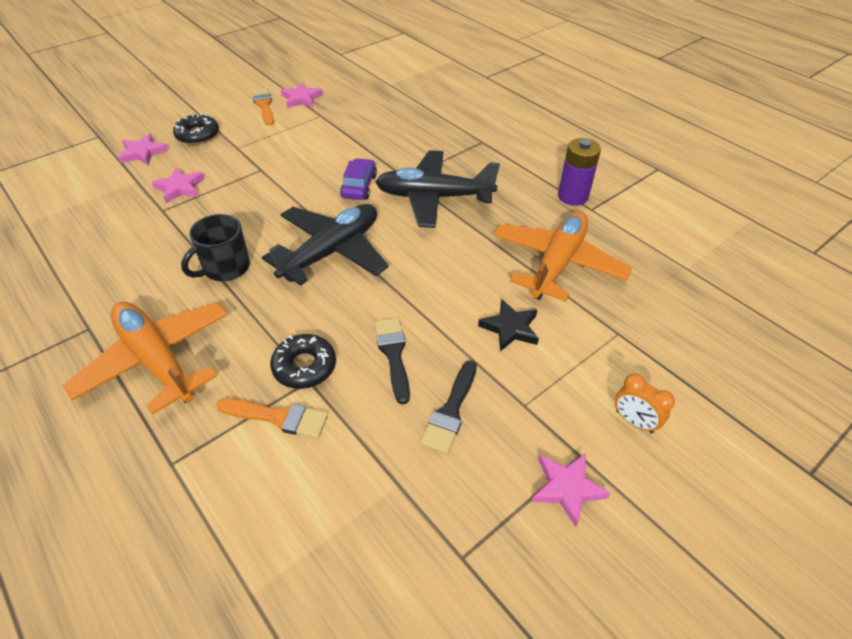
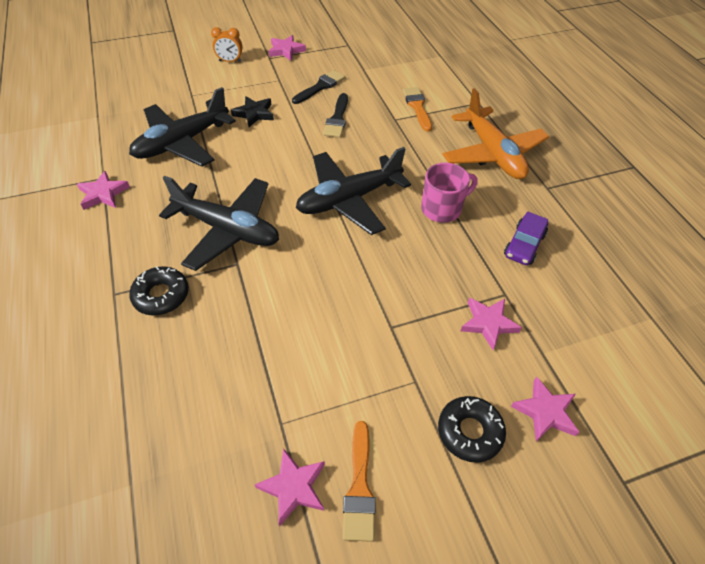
camera: 160 degrees left, 5 degrees up
black mug [181,214,250,281] -> pink mug [421,163,477,223]
orange brush [216,398,328,438] -> orange brush turned 45 degrees clockwise [403,87,432,132]
black donut [270,334,336,389] -> black donut moved to [129,266,189,316]
purple car [340,158,377,200] -> purple car moved to [504,212,548,265]
orange plane [493,211,632,302] -> black plane [129,87,236,167]
purple battery [558,138,601,206] -> pink star [77,171,130,210]
orange clock [615,373,675,434] -> orange clock turned 120 degrees clockwise [211,27,243,62]

